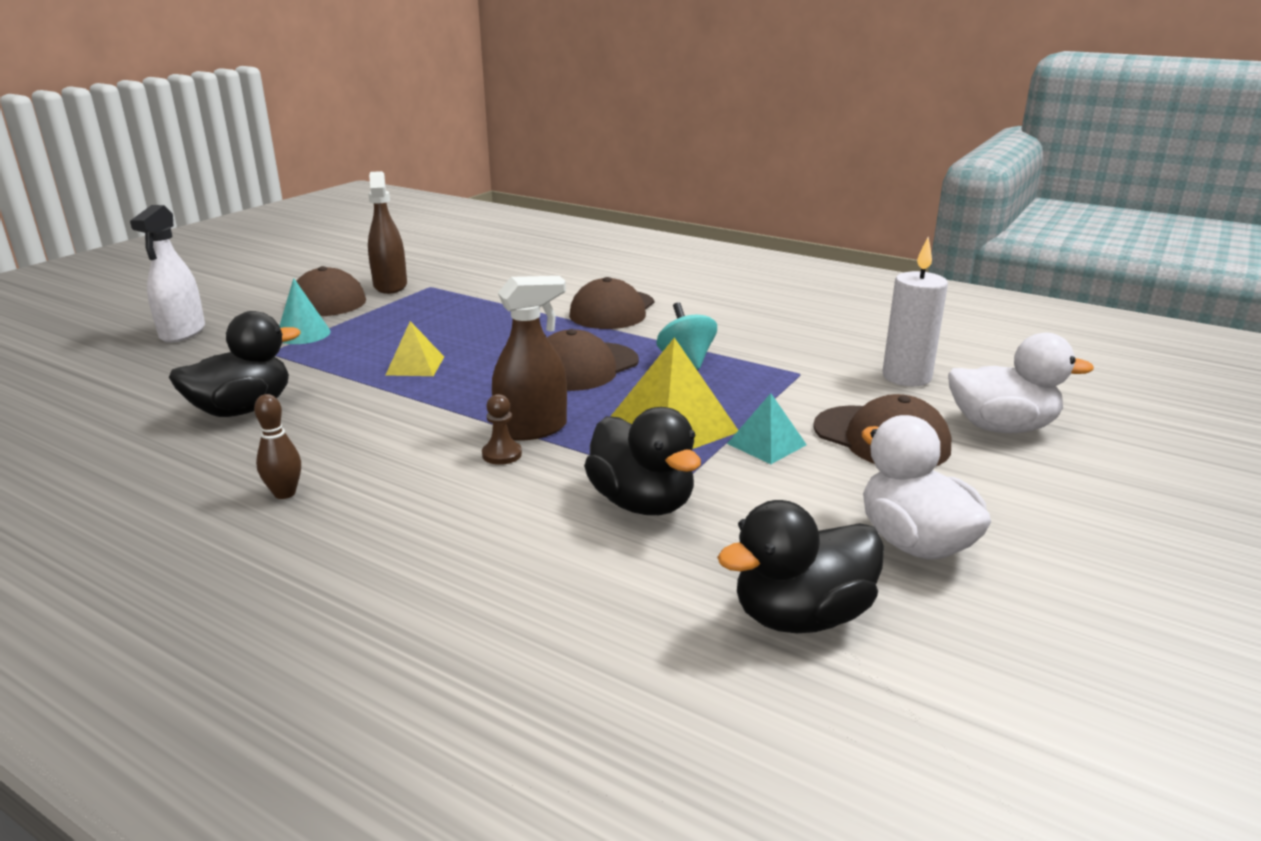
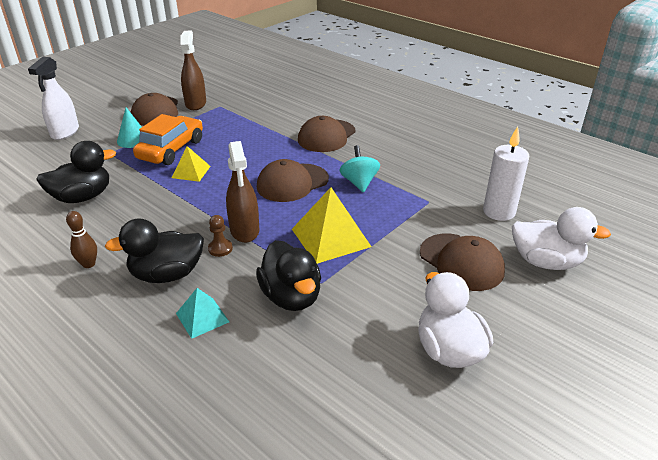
camera: 10 degrees right, 10 degrees up
brown spray bottle [492,276,567,441] -> brown spray bottle turned 90 degrees clockwise [226,141,259,243]
black duck [717,500,884,633] -> black duck moved to [105,218,204,283]
turquoise pyramid [727,393,807,464] -> turquoise pyramid moved to [176,288,229,339]
none -> orange car [133,114,203,165]

